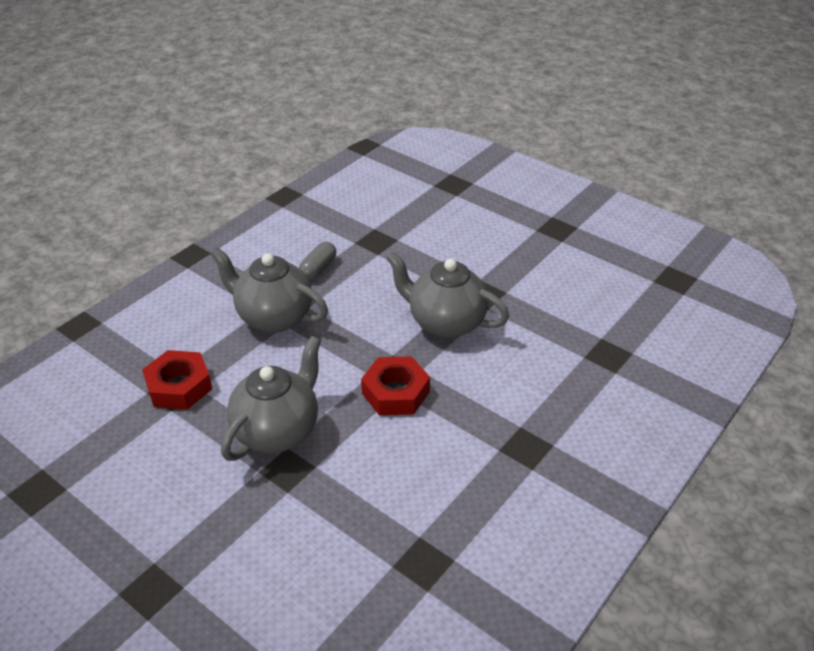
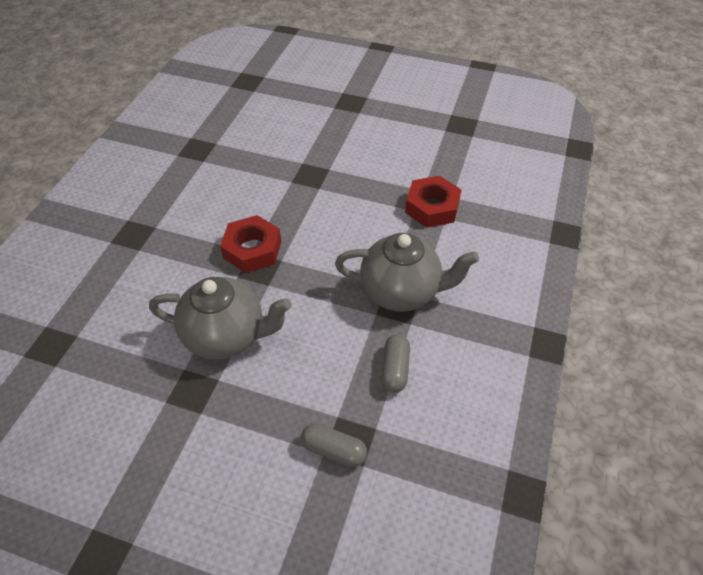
camera: 160 degrees right, 10 degrees up
grey teapot [221,336,321,461] -> none
none -> grey capsule [301,423,367,467]

